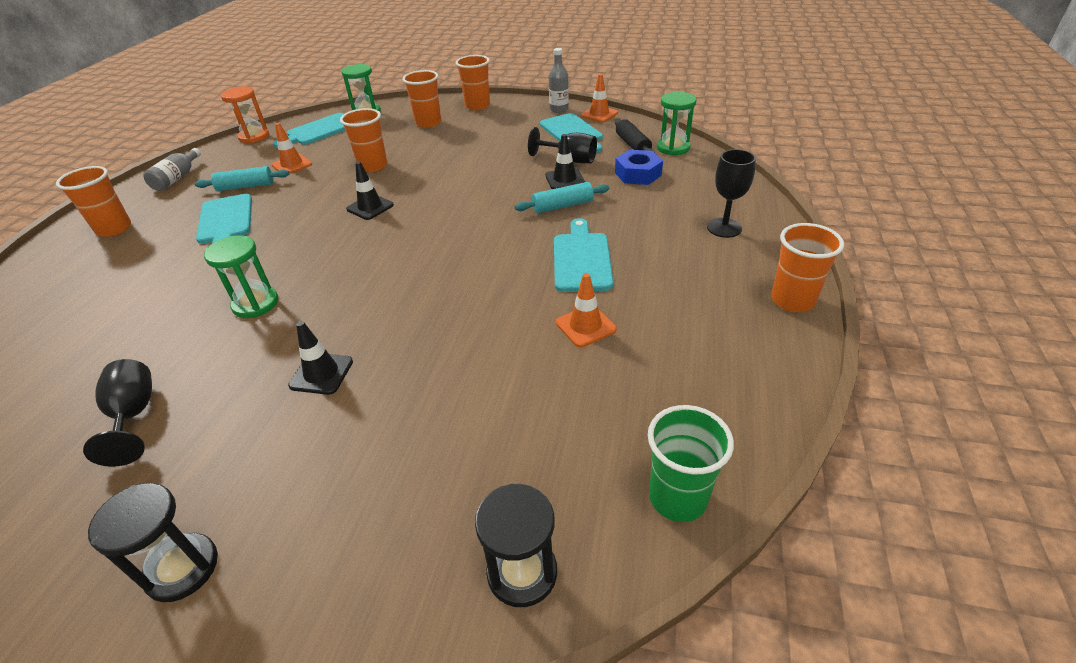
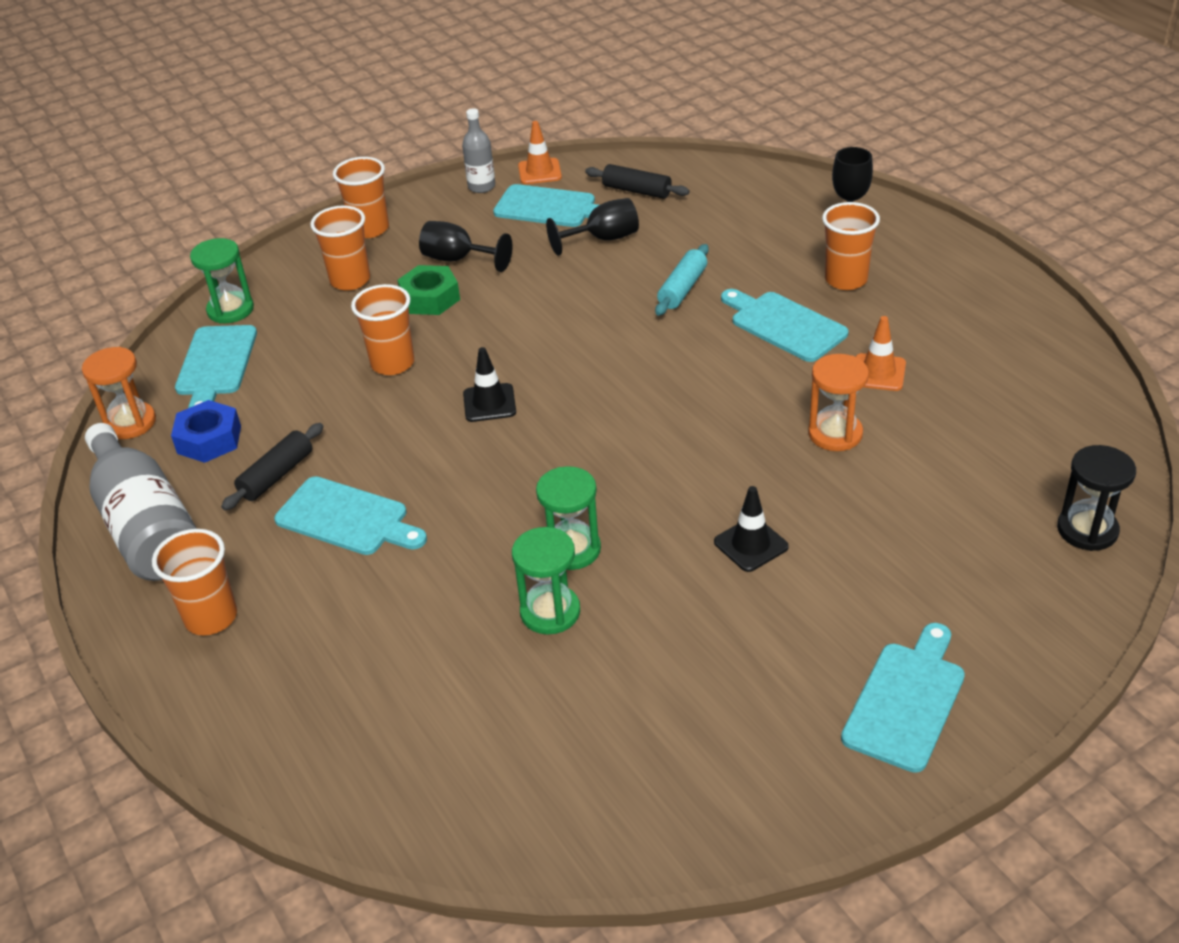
camera: 45 degrees left, 0 degrees up
black goblet [83,359,152,467] -> black goblet moved to [419,221,512,272]
black hourglass [88,483,218,602] -> turquoise cutting board [841,623,965,773]
grey bottle [143,148,201,191] -> grey bottle [85,423,197,581], size x1.95
turquoise rolling pin [195,166,289,191] -> black rolling pin [221,423,324,510]
orange traffic cone [271,123,312,174] -> none
black traffic cone [545,134,585,189] -> none
blue nut [615,150,663,185] -> blue nut moved to [171,400,241,463]
green cup [648,405,734,522] -> none
green hourglass [657,92,697,155] -> green hourglass moved to [512,527,580,635]
orange cup [771,223,844,312] -> orange cup moved to [822,202,880,290]
none -> green nut [397,265,460,315]
none -> orange hourglass [808,354,869,451]

